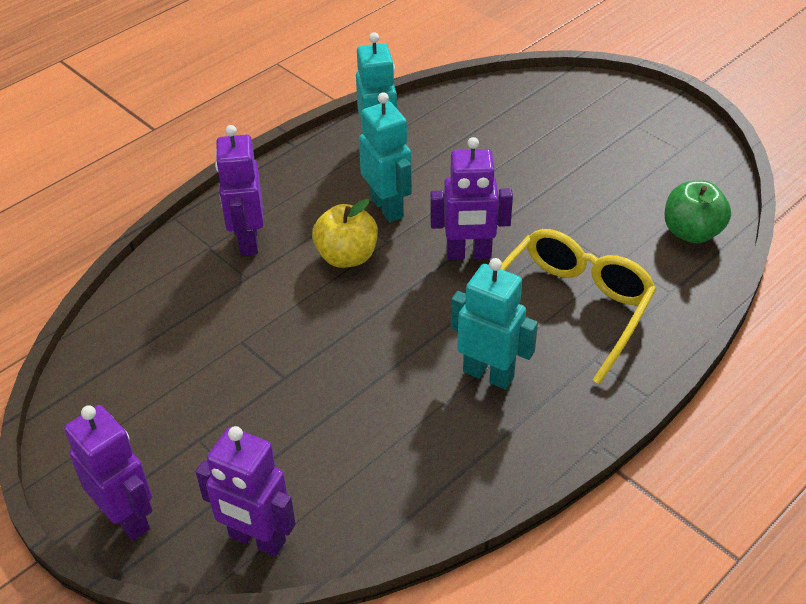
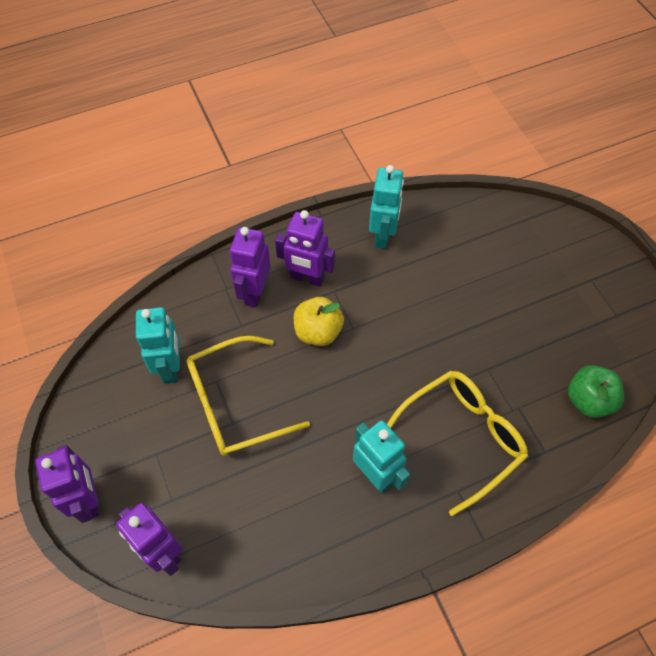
camera: 20 degrees right, 15 degrees up
turquoise robot [359,92,412,222] -> turquoise robot moved to [136,307,180,384]
purple robot [430,137,513,260] -> purple robot moved to [275,210,335,287]
none -> yellow glasses [187,336,310,456]

